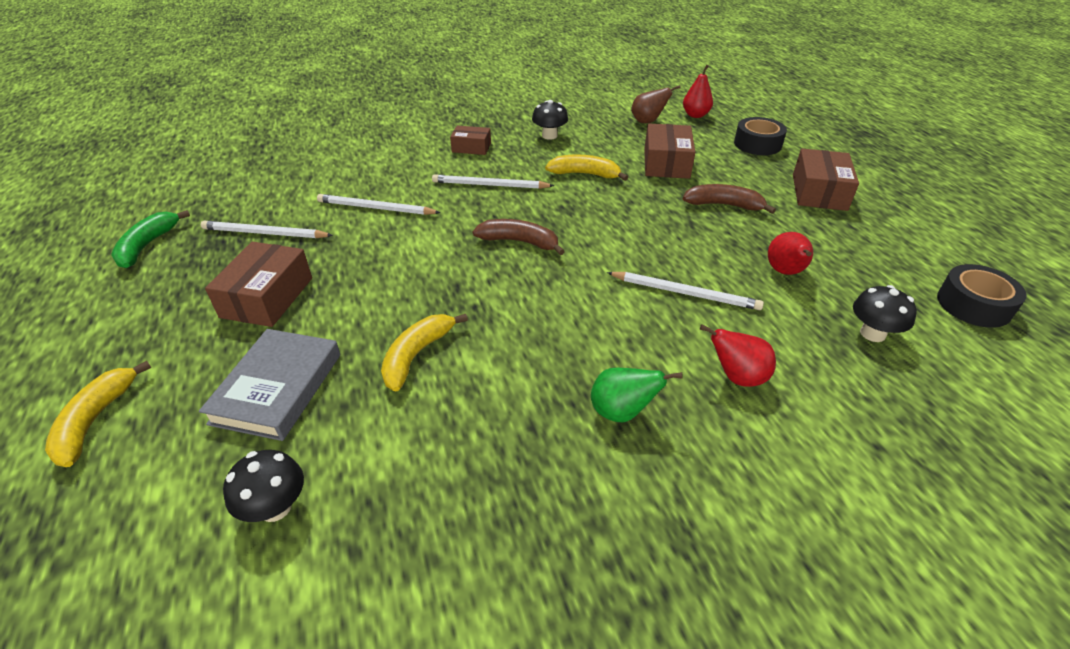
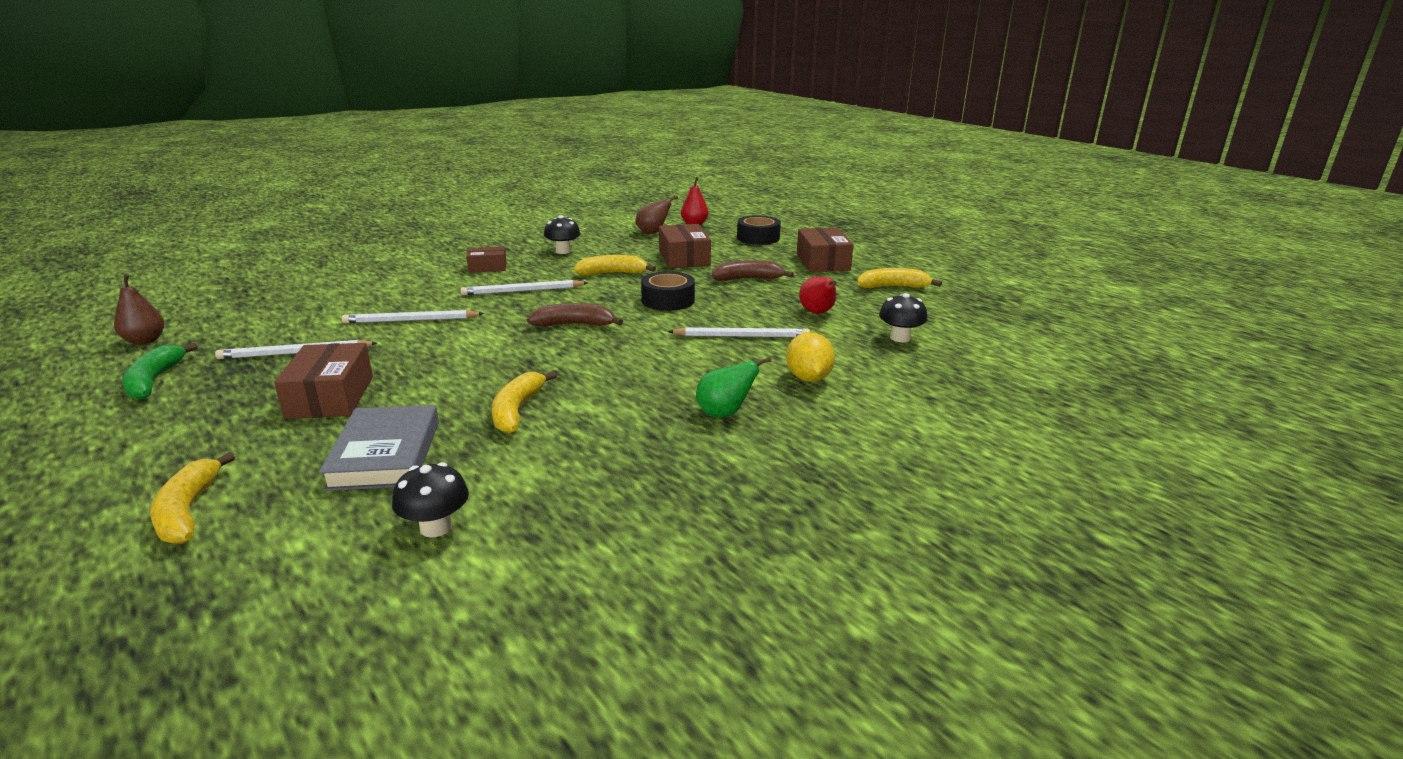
camera: 20 degrees left, 15 degrees down
red pear [700,324,776,387] -> yellow lemon [786,332,835,382]
black tape [937,264,1027,328] -> black tape moved to [641,271,695,311]
none -> brown pear [114,274,164,345]
none -> yellow banana [857,268,942,288]

